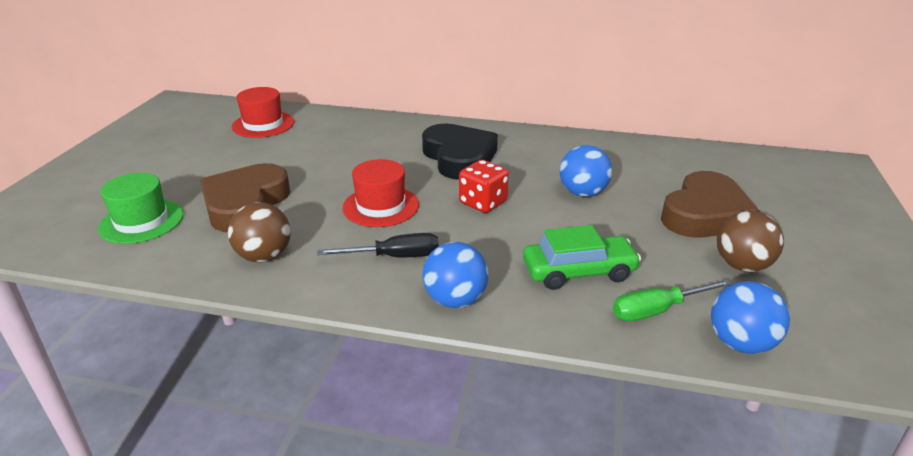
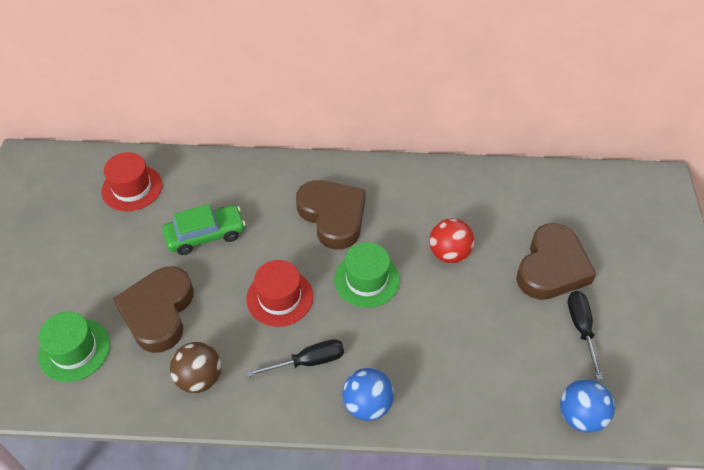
camera: 10 degrees left, 20 degrees up
black heart [422,123,498,180] -> brown heart [296,180,366,249]
red dice [459,160,509,213] -> green hat [334,242,400,308]
green car [523,225,641,290] -> green car moved to [163,204,245,255]
blue ball [560,145,612,197] -> red ball [429,218,474,263]
green screwdriver [613,279,732,321] -> none
brown ball [717,210,784,272] -> black screwdriver [568,291,603,380]

